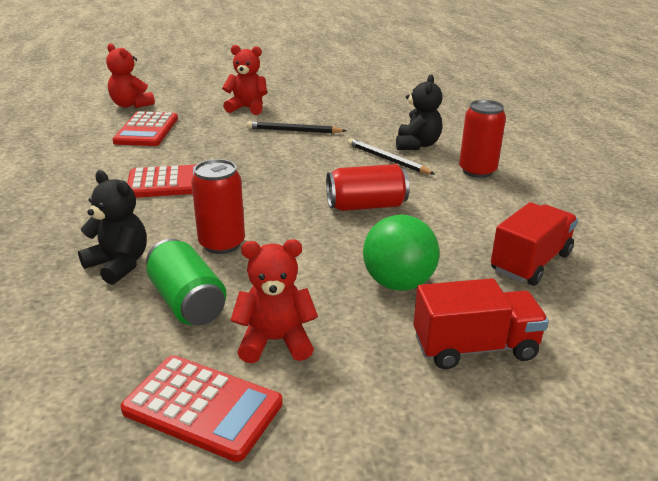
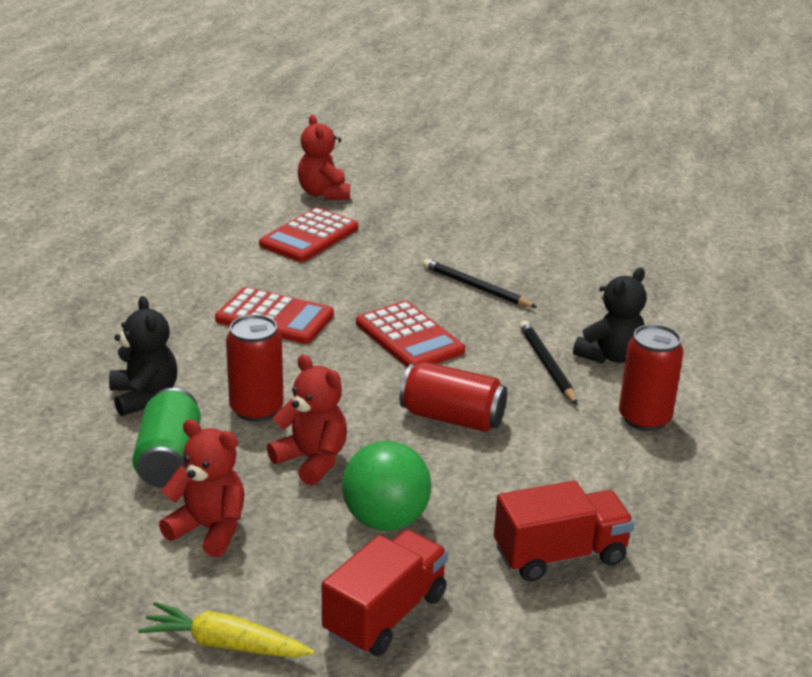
camera: 30 degrees right, 0 degrees up
red calculator [121,355,283,462] -> red calculator moved to [356,301,465,368]
red teddy bear [222,45,267,115] -> red teddy bear moved to [267,355,347,485]
red truck [413,278,549,369] -> red truck turned 75 degrees counterclockwise [322,529,448,656]
none -> yellow carrot [138,602,314,658]

